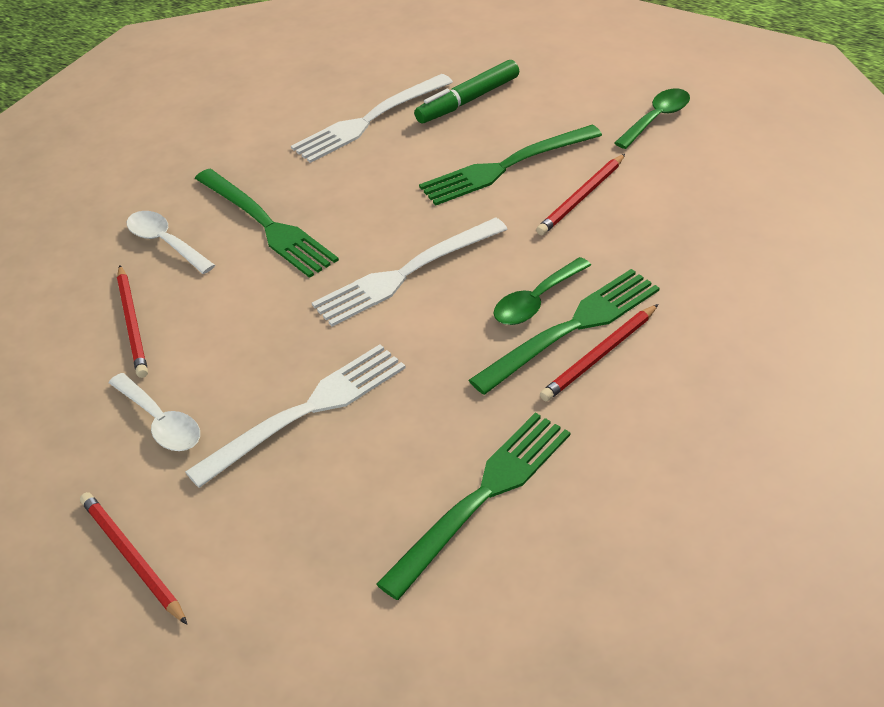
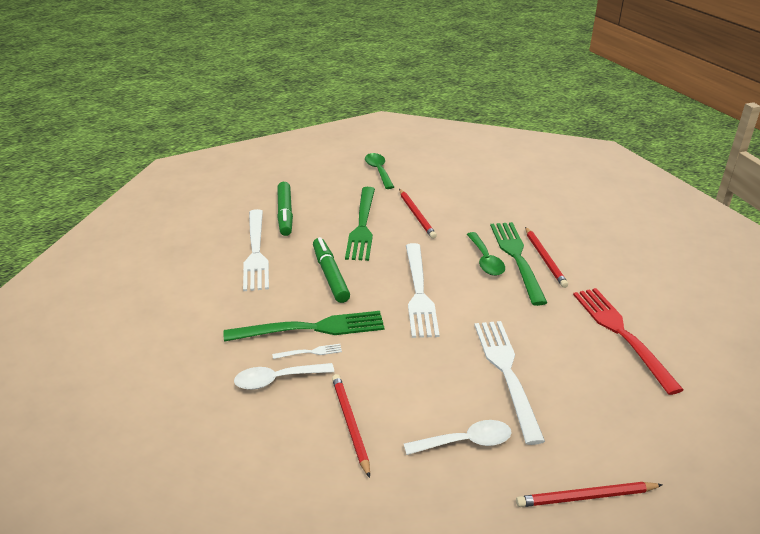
camera: 60 degrees left, 10 degrees down
red pencil [117,265,148,378] -> red pencil turned 120 degrees counterclockwise [332,374,370,478]
green fork [376,413,571,600] -> red fork [573,288,684,395]
none -> white fork [272,344,342,359]
none -> green marker [313,237,350,303]

